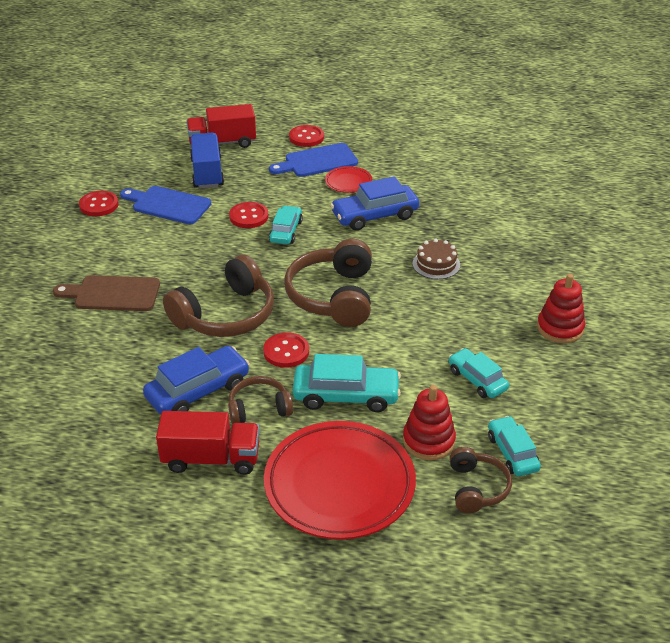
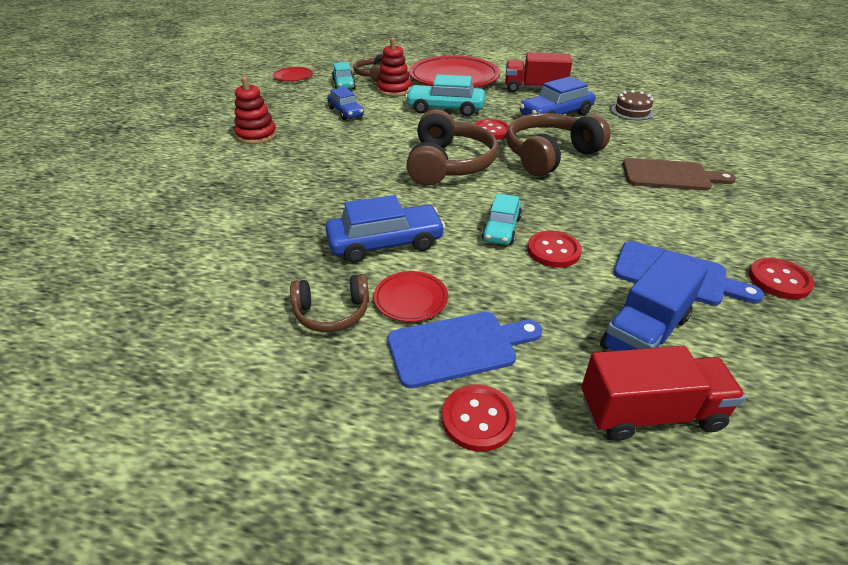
camera: 175 degrees left, 0 degrees up
blue truck [190,133,224,189] -> blue truck turned 45 degrees clockwise [600,250,708,351]
brown headphones [228,376,293,424] -> brown headphones moved to [290,274,369,332]
brown cake [413,239,460,279] -> brown cake moved to [611,90,654,120]
turquoise car [449,348,509,398] -> blue car [327,87,364,120]
none -> red plate [272,67,313,82]

